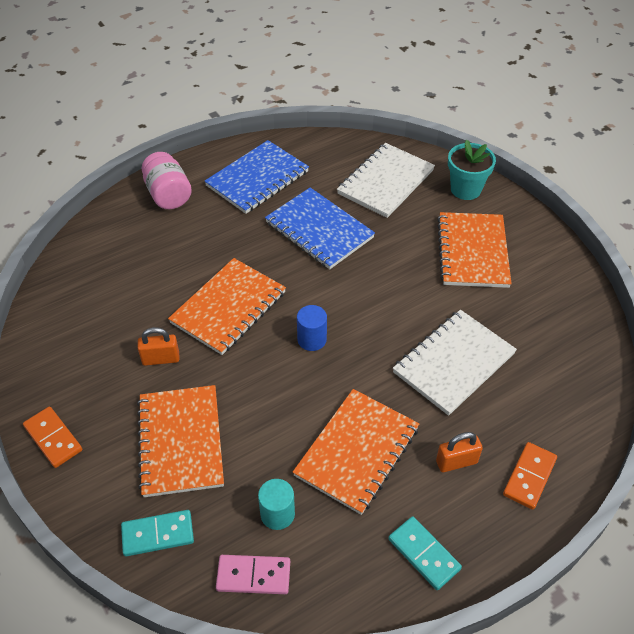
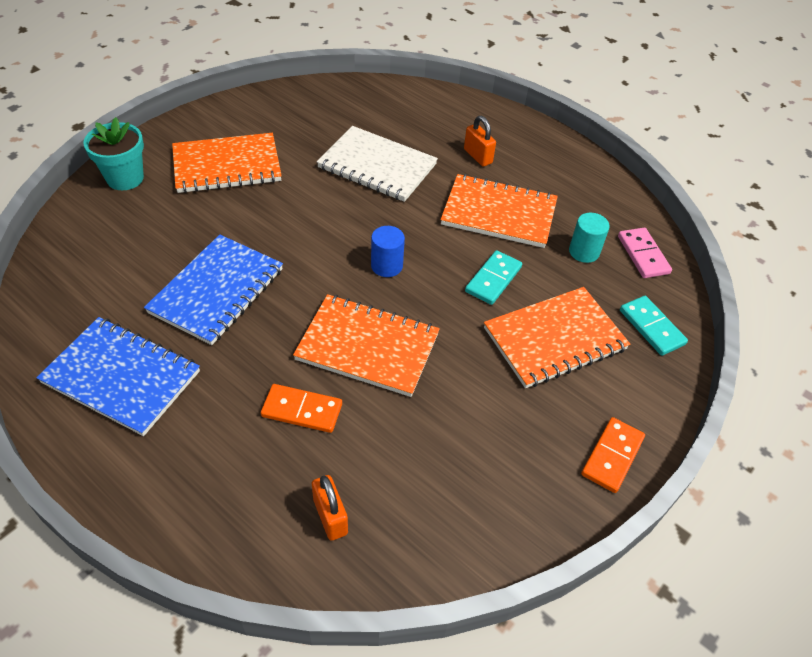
camera: 110 degrees left, 0 degrees up
orange padlock [137,327,179,366] -> orange padlock moved to [312,475,348,541]
pink jar [142,152,192,209] -> none
white notebook [337,143,435,218] -> none
turquoise domino [388,516,462,590] -> turquoise domino moved to [465,250,522,305]
orange domino [503,442,557,510] -> orange domino moved to [261,384,342,433]

